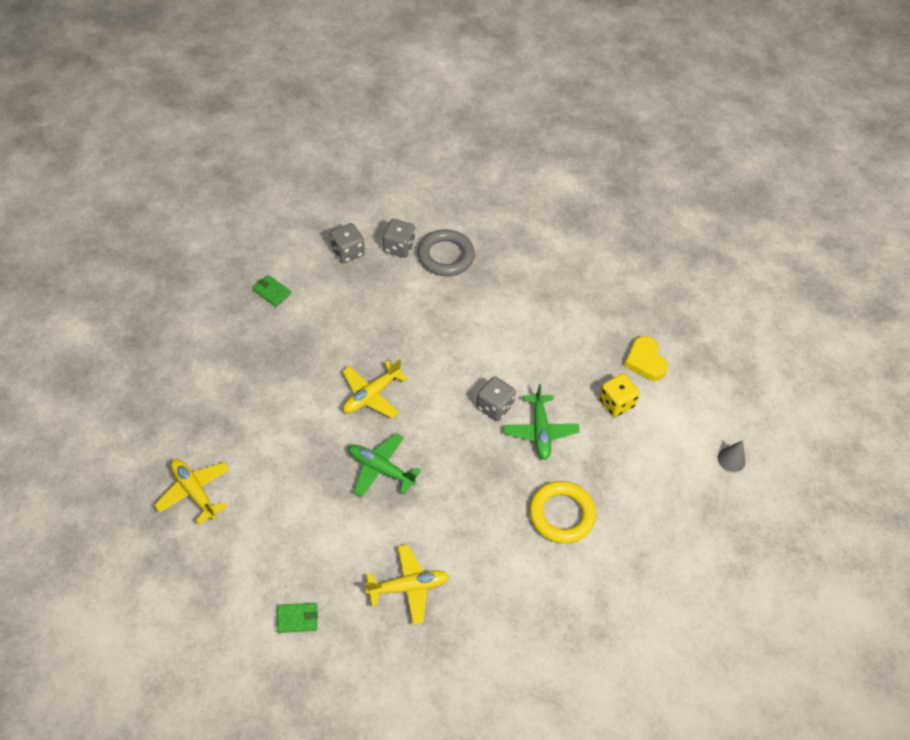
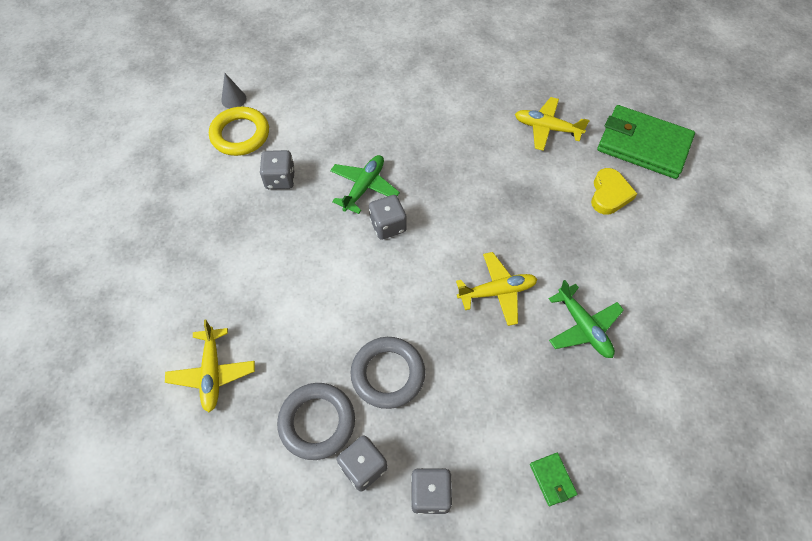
camera: 145 degrees left, 5 degrees up
yellow plane [154,459,230,524] -> yellow plane moved to [165,320,255,412]
green wallet [277,603,318,633] -> green wallet [597,105,695,179], size x2.48
green plane [348,434,421,497] -> green plane moved to [549,280,624,358]
yellow ring [529,481,596,544] -> yellow ring moved to [209,107,269,156]
yellow dice [599,373,640,417] -> grey dice [260,150,295,189]
yellow heart [624,336,668,381] -> yellow heart moved to [591,168,637,215]
none -> grey ring [351,337,425,409]

